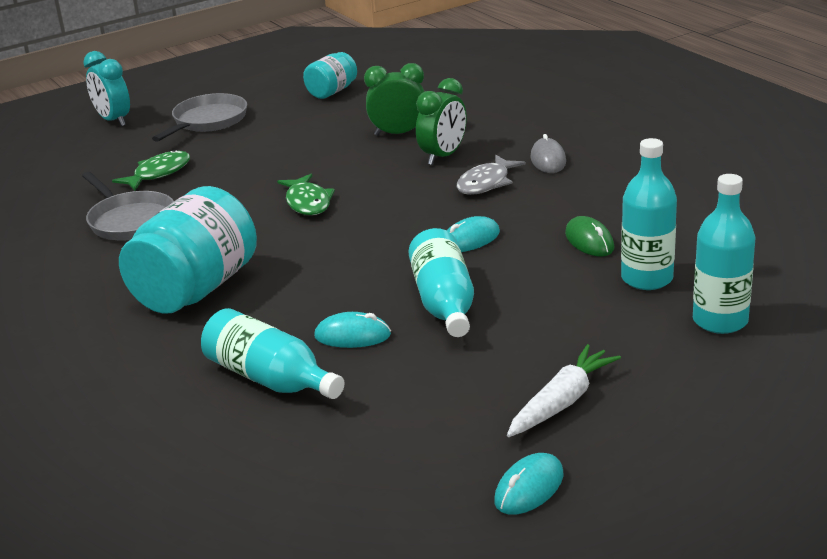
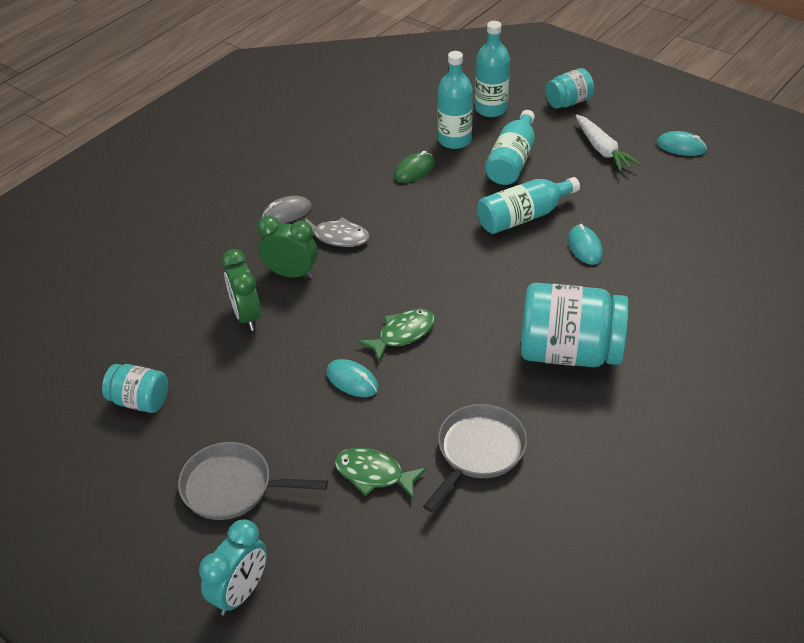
camera: 110 degrees left, 15 degrees up
turquoise bottle [201,308,345,399] -> turquoise bottle moved to [485,110,535,185]
turquoise mouse [447,216,500,252] -> turquoise mouse moved to [326,359,379,397]
white carrot [507,344,621,437] -> white carrot turned 135 degrees counterclockwise [575,114,641,172]
none -> turquoise jar [545,68,594,109]

